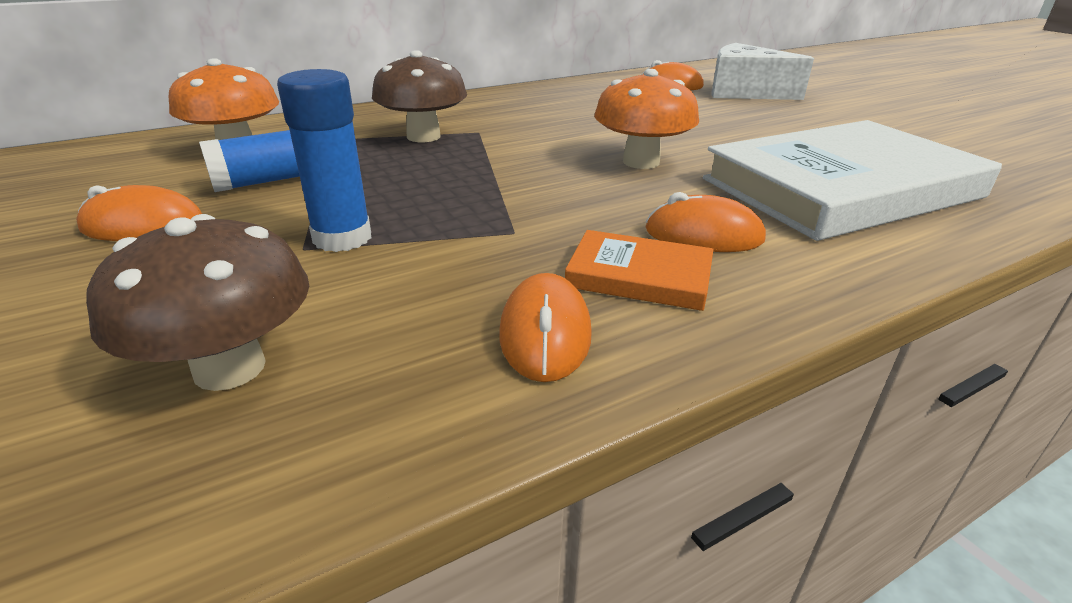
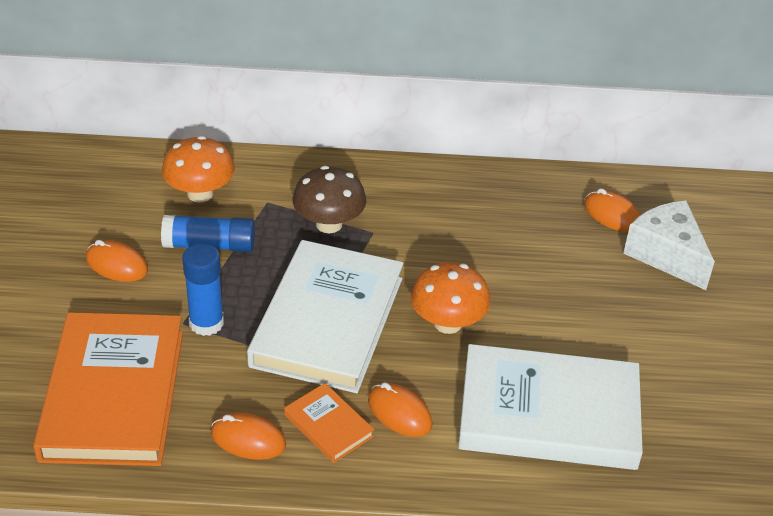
camera: 30 degrees right, 10 degrees up
brown mushroom [86,214,309,391] -> orange book [33,312,183,466]
orange mouse [499,273,592,382] -> orange mouse turned 75 degrees clockwise [211,413,286,460]
none -> white book [247,240,403,393]

